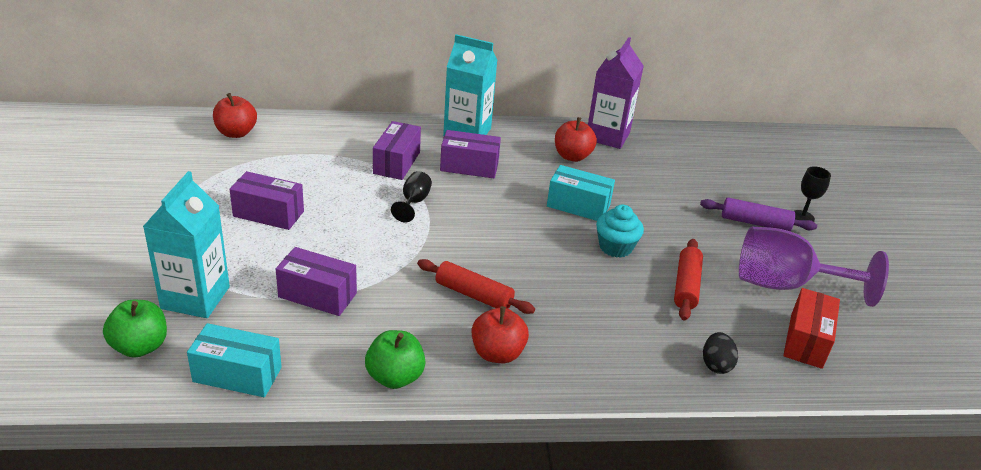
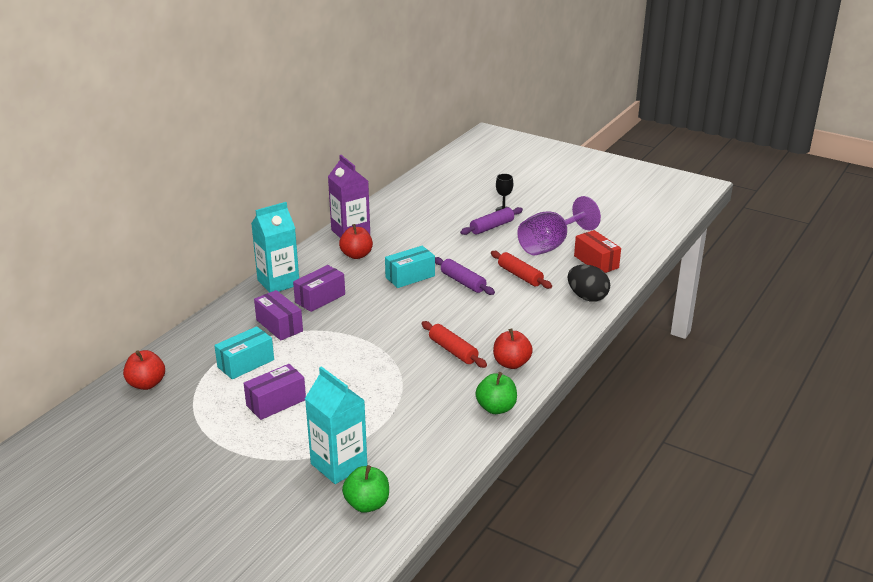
camera: 50 degrees left, 5 degrees down
turquoise box [187,323,282,397] -> turquoise box moved to [214,326,274,379]
purple box [276,247,357,316] -> none
black goblet [391,171,432,222] -> none
red rolling pin [417,259,535,314] -> red rolling pin turned 75 degrees clockwise [422,321,487,368]
turquoise cupcake [596,204,644,258] -> purple rolling pin [435,257,495,295]
black egg [703,332,738,374] -> black egg [568,265,610,302], size x1.60

